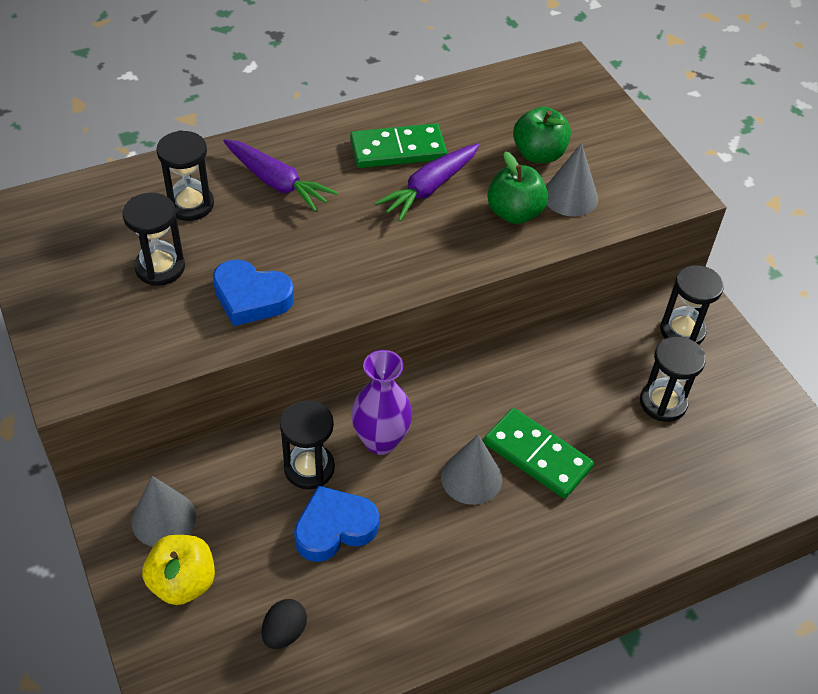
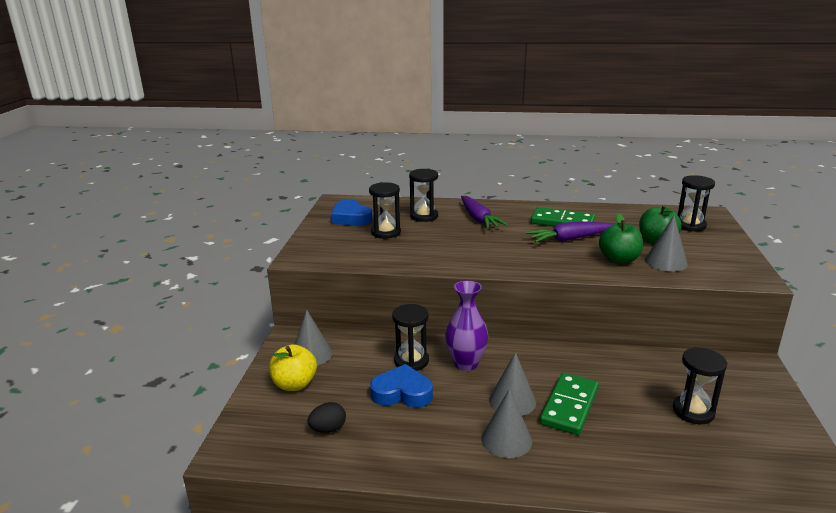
camera: 35 degrees right, 25 degrees down
blue heart [213,259,294,326] -> blue heart moved to [331,199,372,226]
green domino [484,408,594,499] -> green domino turned 45 degrees clockwise [540,373,599,435]
black hourglass [660,265,724,345] -> black hourglass moved to [678,175,715,232]
none -> grey cone [481,389,532,458]

